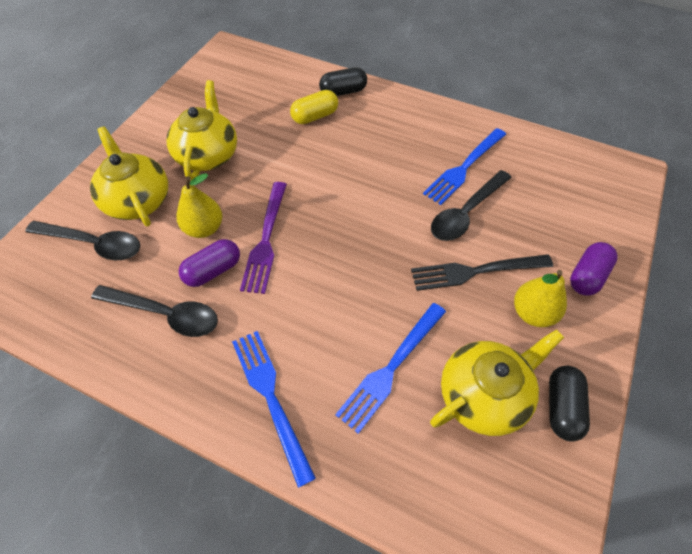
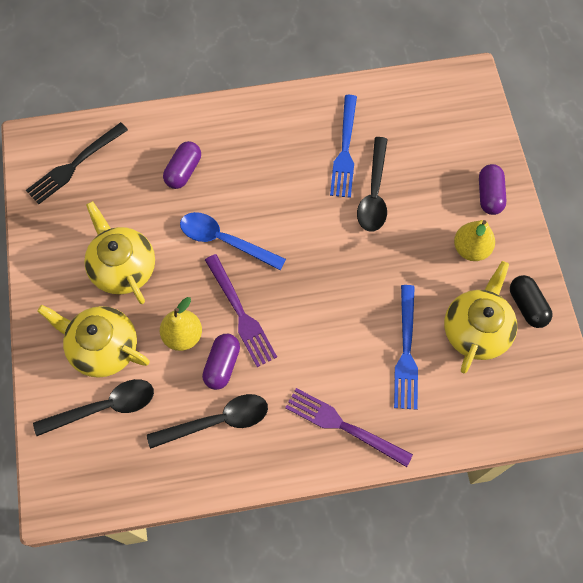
camera: 35 degrees left, 10 degrees up
blue fork [232,331,316,488] -> purple fork [285,388,413,467]
yellow capsule [290,90,338,124] -> purple capsule [163,141,201,189]
black capsule [319,67,367,96] -> none
black fork [411,254,553,291] -> black fork moved to [26,122,128,204]
none -> blue spoon [180,212,286,270]

